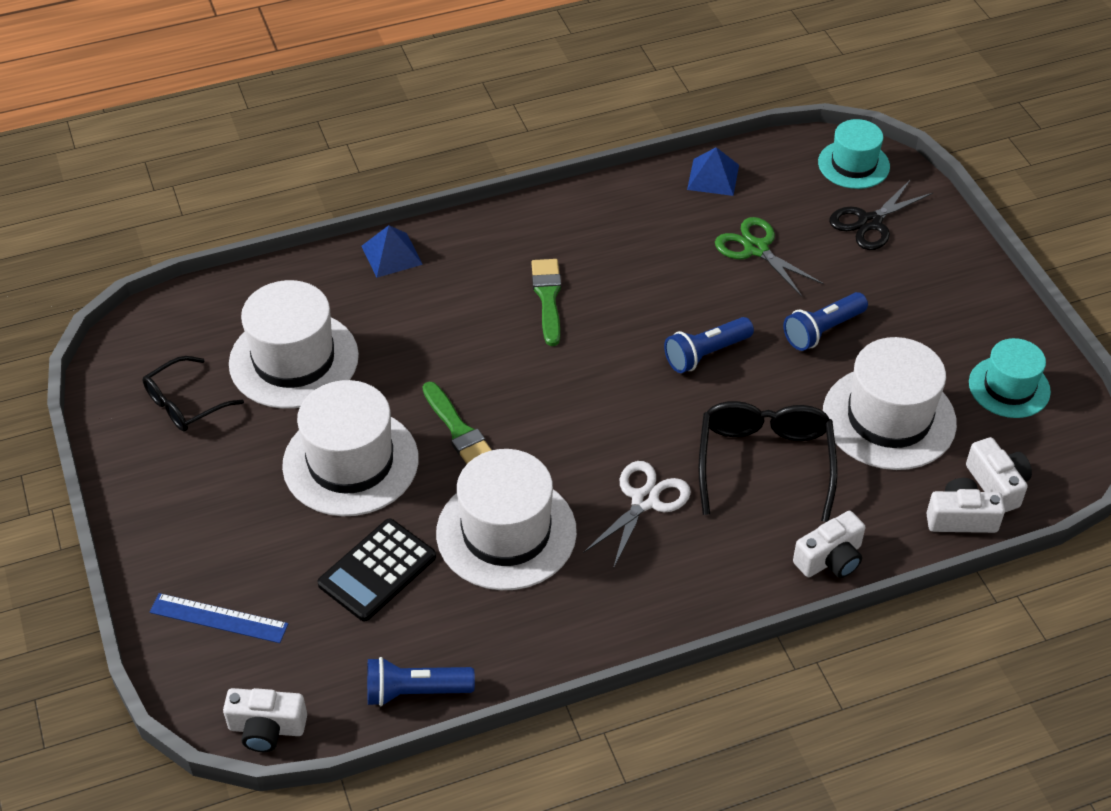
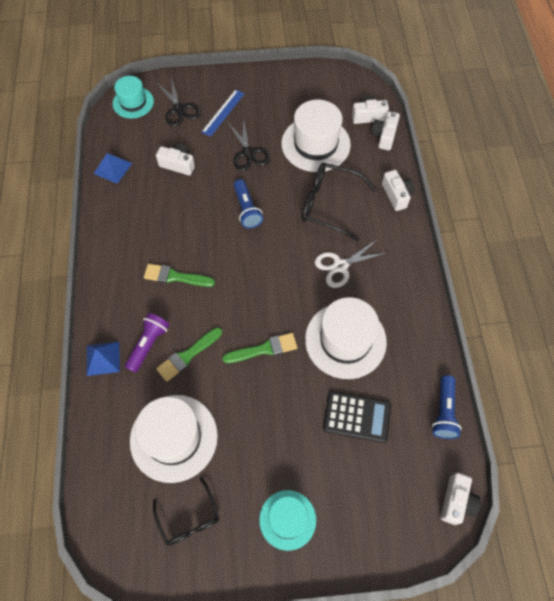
camera: 75 degrees left, 15 degrees up
blue ruler [150,593,288,643] -> blue ruler moved to [202,89,245,137]
white hat [282,380,419,516] -> none
black calculator [317,519,436,621] -> black calculator turned 45 degrees counterclockwise [323,391,391,443]
white scissors [583,461,691,569] -> white scissors turned 75 degrees counterclockwise [315,239,388,288]
green scissors [715,217,824,298] -> white camera [156,144,195,176]
blue flashlight [783,292,868,351] -> black scissors [228,118,270,171]
turquoise hat [969,338,1051,418] -> turquoise hat moved to [259,490,316,551]
none -> purple flashlight [125,313,170,373]
none -> green brush [156,327,222,382]

